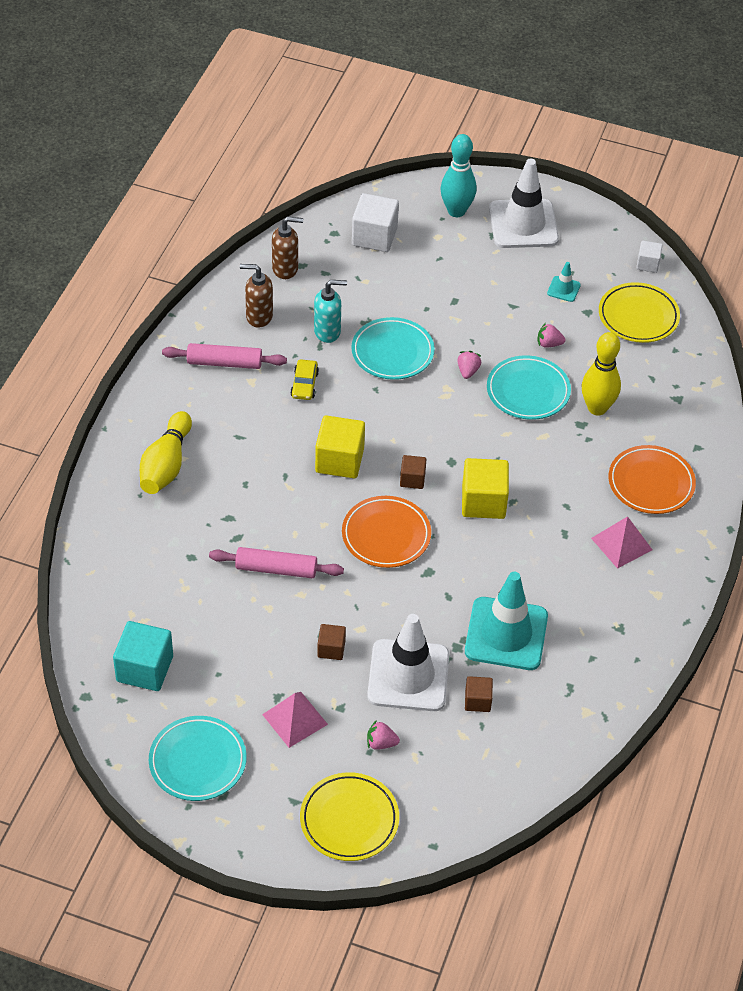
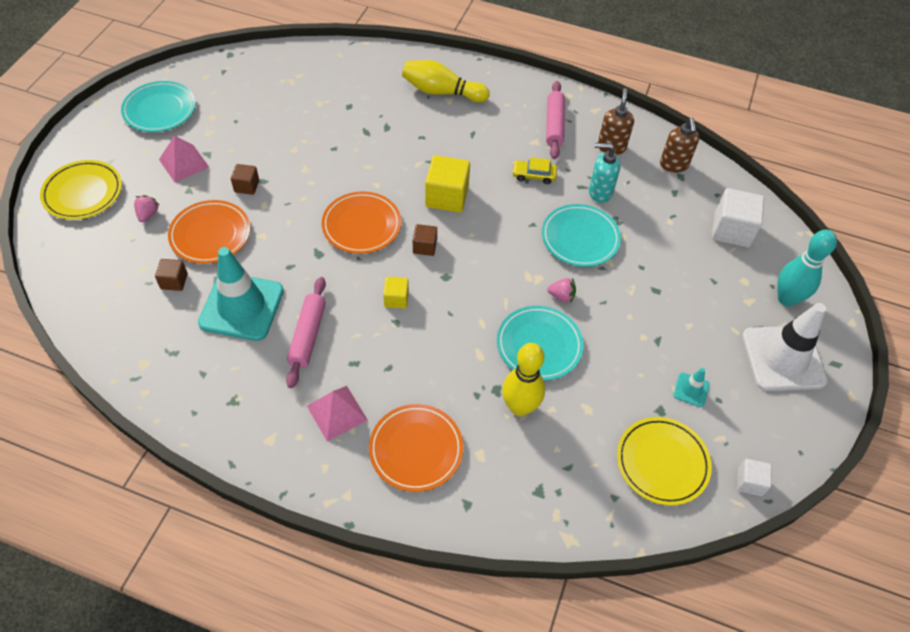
camera: 90 degrees right, 5 degrees up
turquoise cube [113,621,173,691] -> none
pink rolling pin [209,547,344,578] -> pink rolling pin moved to [286,277,326,388]
turquoise soap dispenser [314,280,347,343] -> turquoise soap dispenser turned 105 degrees clockwise [589,143,621,203]
white traffic cone [367,614,449,711] -> orange plate [168,200,250,264]
yellow cube [462,458,509,519] -> yellow cube [383,277,409,308], size x0.55
pink strawberry [538,323,565,348] -> none

